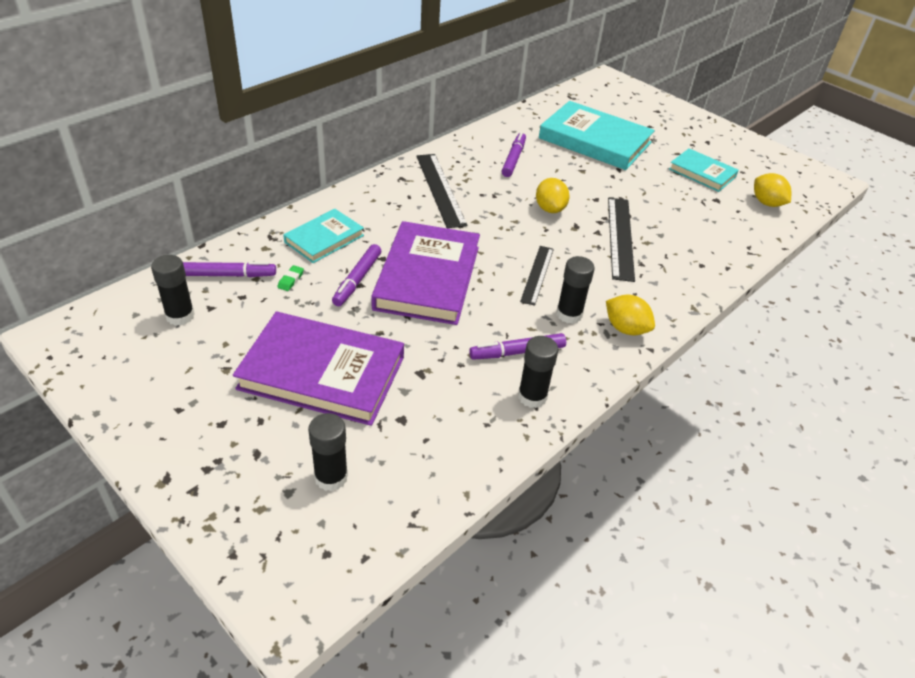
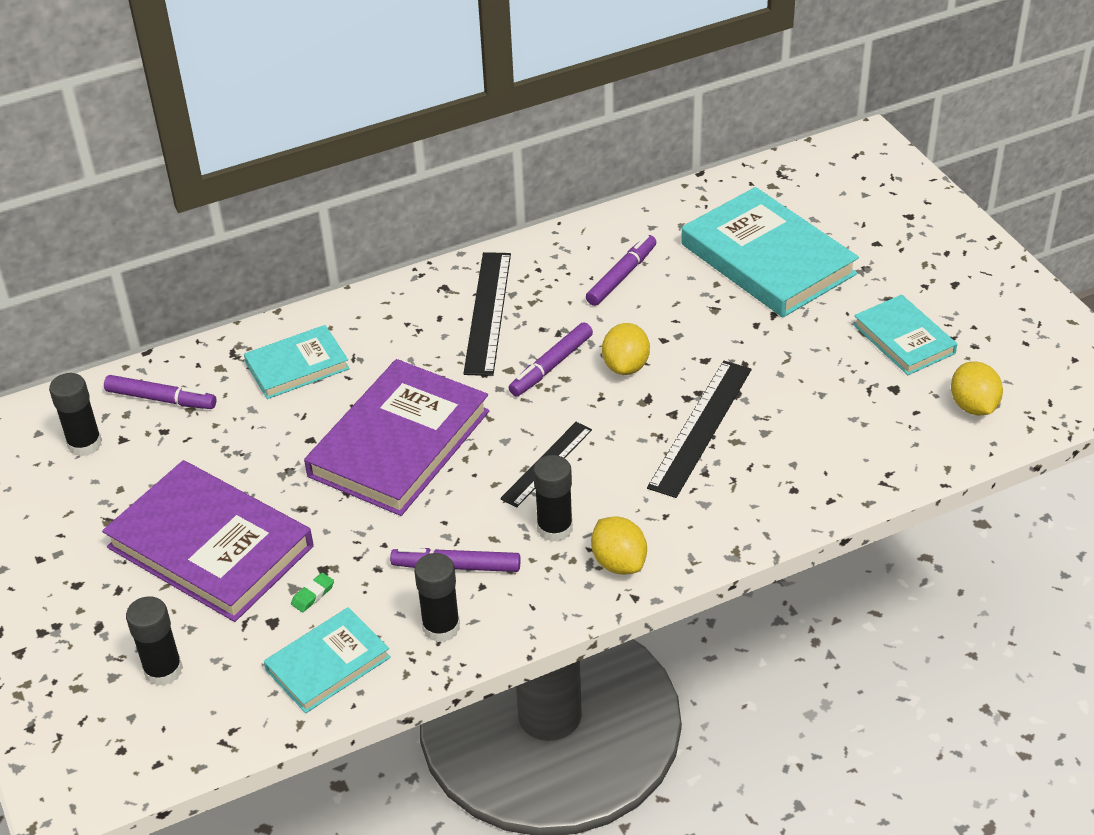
camera: 25 degrees right, 0 degrees up
green eraser [277,265,304,291] -> green eraser moved to [291,572,334,612]
purple marker [332,244,381,306] -> purple marker moved to [509,322,593,396]
none -> turquoise book [264,607,391,713]

